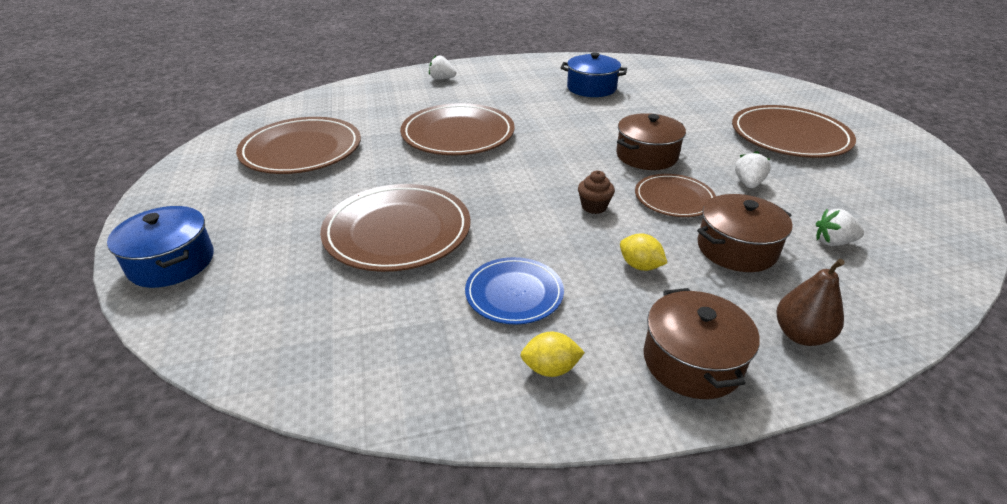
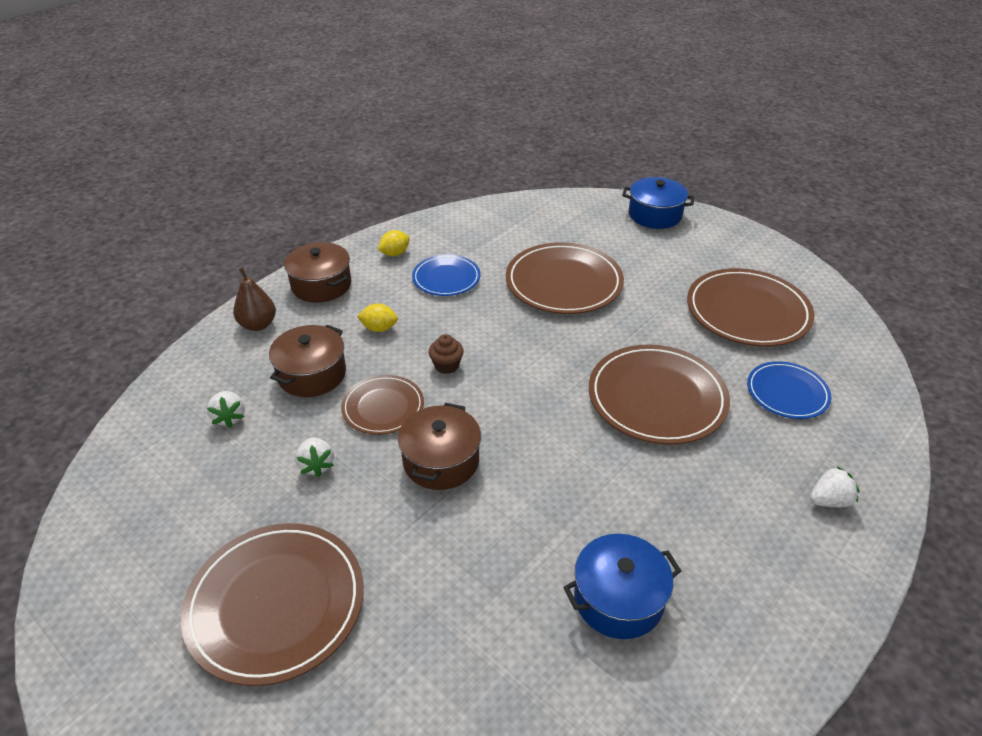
camera: 145 degrees right, 5 degrees up
white strawberry [816,209,864,246] -> white strawberry turned 105 degrees clockwise [207,391,245,428]
none -> blue plate [747,361,831,419]

